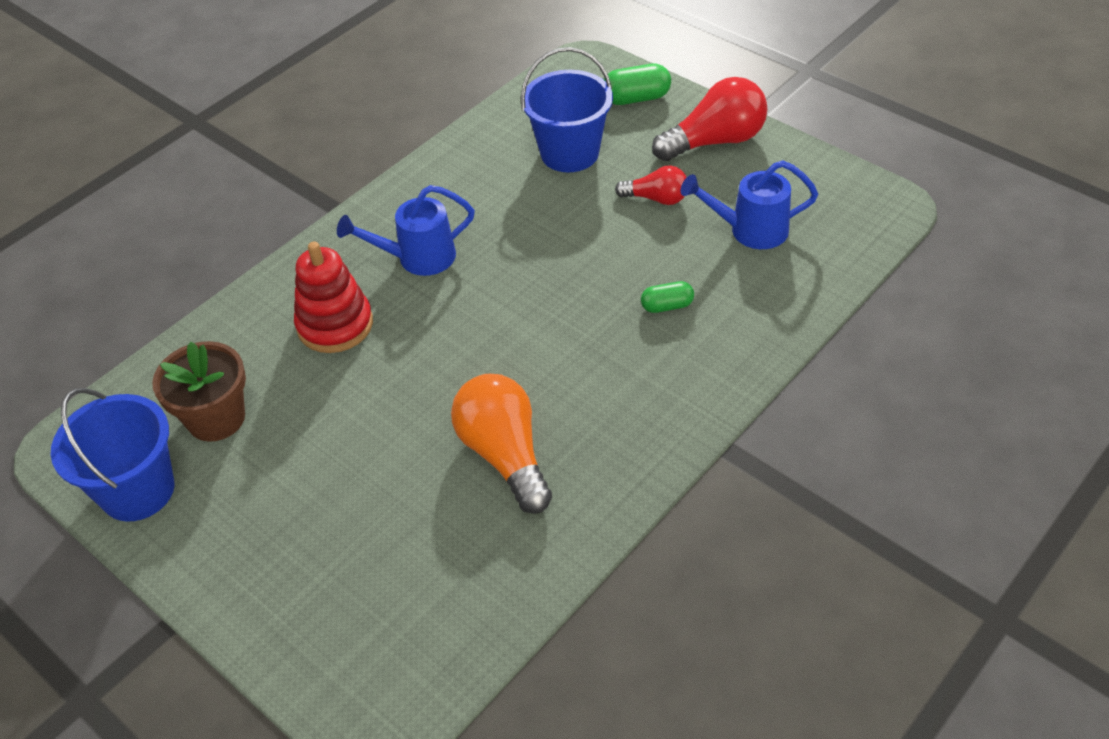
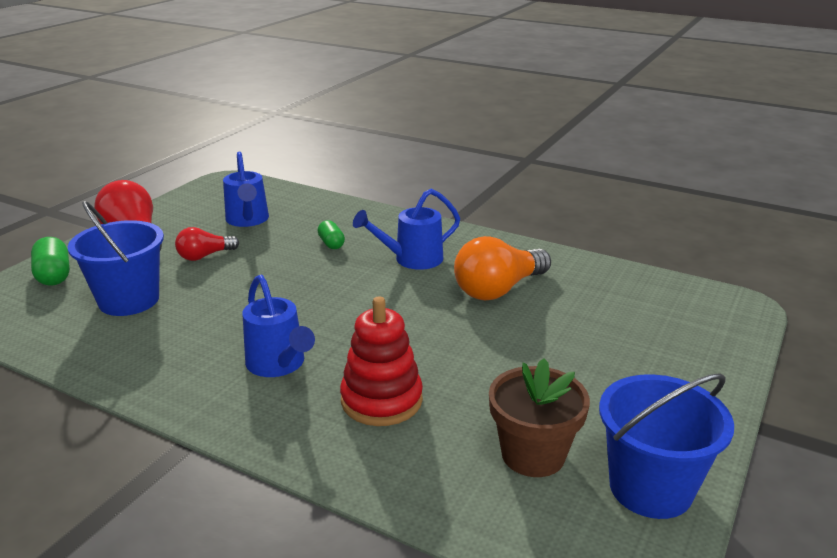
camera: 105 degrees left, 20 degrees down
red light bulb [615,166,687,205] -> red light bulb turned 120 degrees counterclockwise [175,227,239,261]
none -> blue watering can [353,189,460,270]

